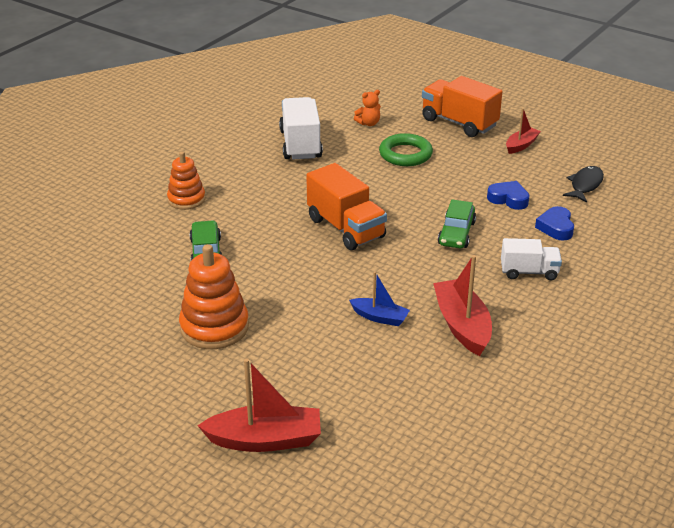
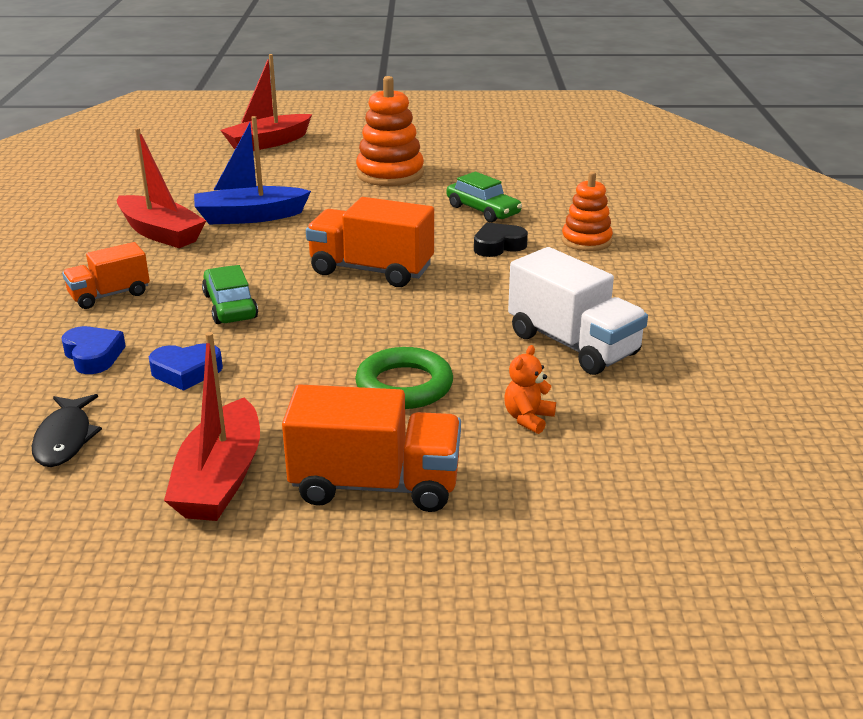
camera: 145 degrees right, 5 degrees down
blue boat [349,271,410,326] -> blue boat [194,116,311,224], size x1.70
white truck [501,238,562,280] -> orange truck [62,242,150,309]
red boat [506,108,541,154] -> red boat [164,332,260,521], size x1.70
none -> black heart [474,223,528,257]

